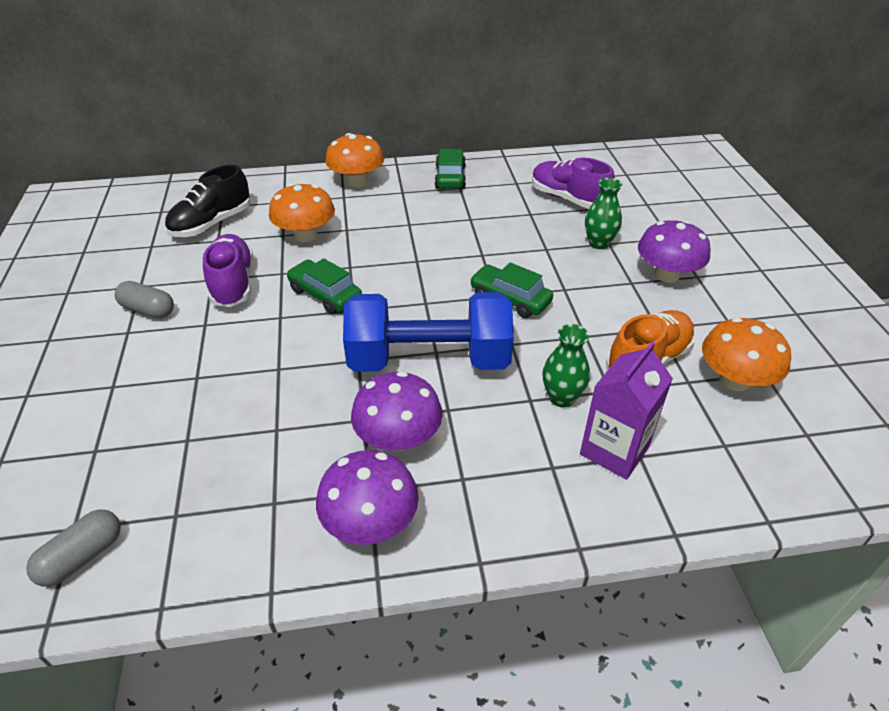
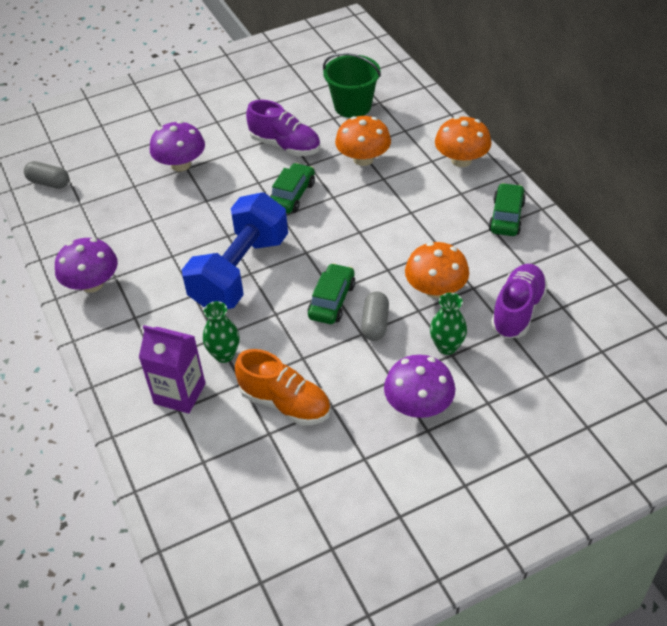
camera: 75 degrees right, 5 degrees up
grey capsule [115,281,174,319] -> grey capsule moved to [361,291,389,341]
black shoe [165,165,250,237] -> green bucket [323,53,381,118]
purple shoe [203,234,253,307] -> purple shoe turned 60 degrees clockwise [246,100,321,156]
blue dumbbell [343,292,514,372] -> blue dumbbell turned 45 degrees clockwise [182,193,288,309]
purple mushroom [351,371,443,451] -> purple mushroom moved to [150,121,205,172]
green car [435,149,466,189] -> green car turned 60 degrees counterclockwise [488,183,526,236]
orange mushroom [702,317,791,391] -> orange mushroom moved to [405,242,469,298]

